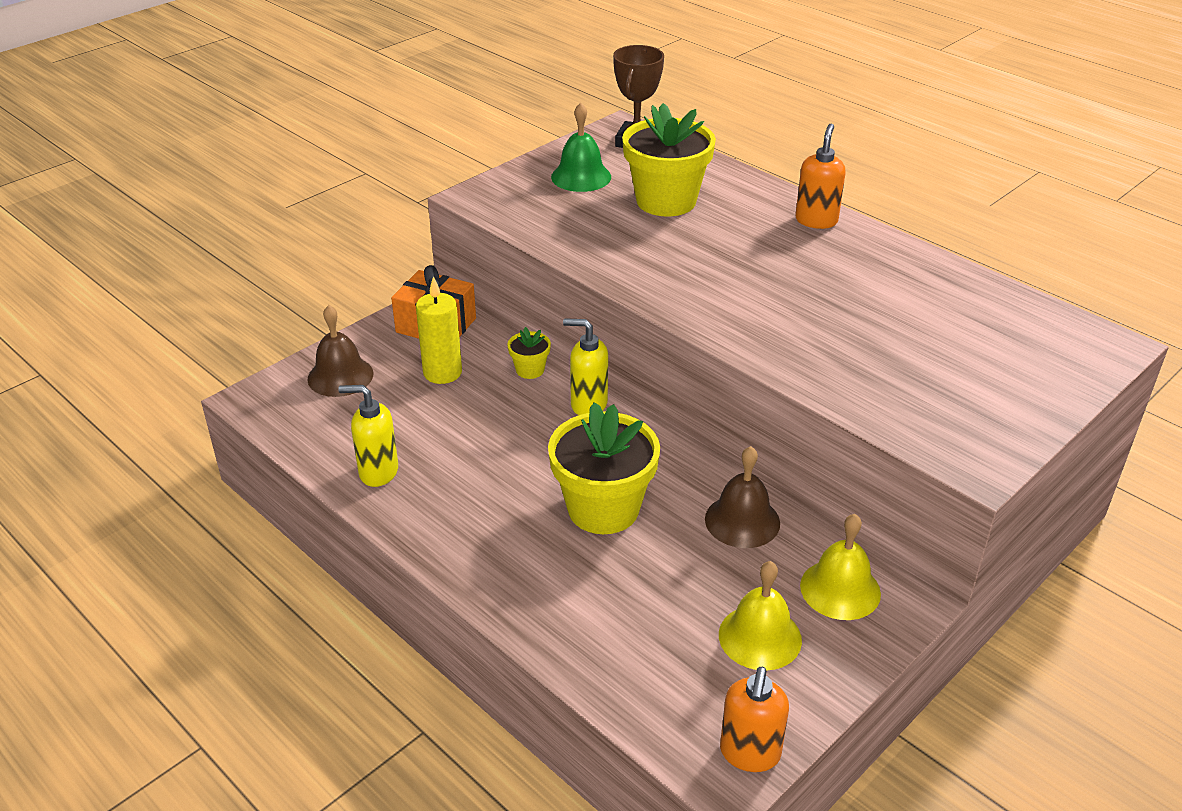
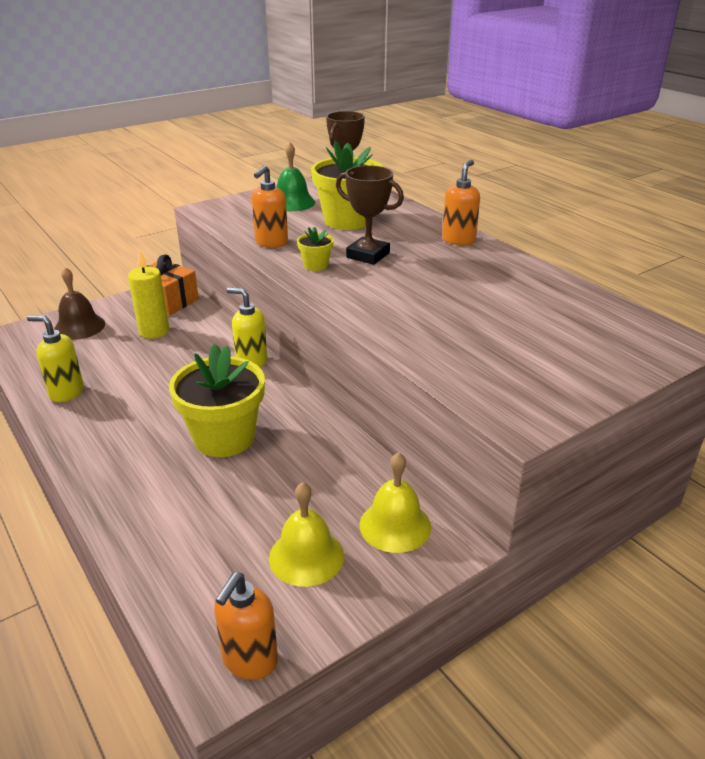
camera: 10 degrees right, 5 degrees down
yellow flower pot [507,327,551,379] -> yellow flower pot moved to [297,227,334,271]
brown bell [705,446,780,548] -> none
none -> orange soap dispenser [252,165,288,248]
none -> brown trophy [336,165,404,265]

